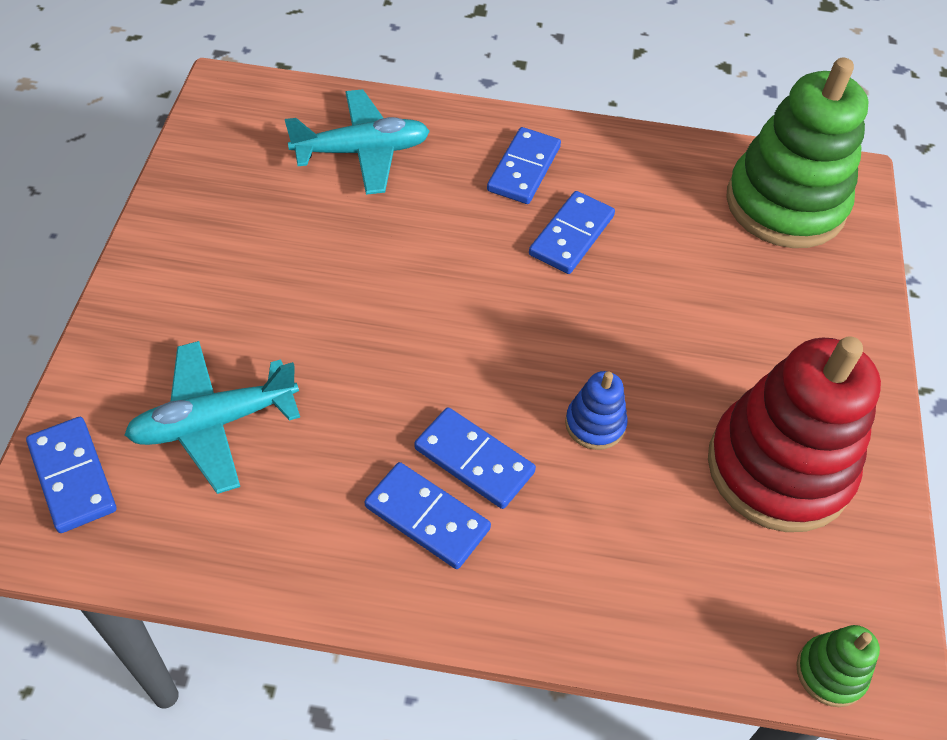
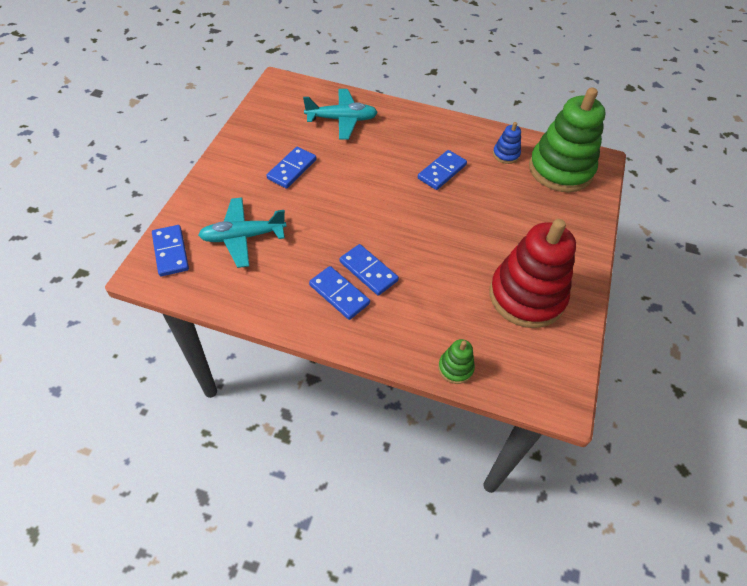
camera: 10 degrees right, 0 degrees up
blue domino [487,127,561,204] -> blue domino moved to [266,147,317,189]
blue stacking toy [565,371,628,450] -> blue stacking toy moved to [493,122,521,164]
green stacking toy [796,625,880,707] -> green stacking toy moved to [438,339,475,384]

